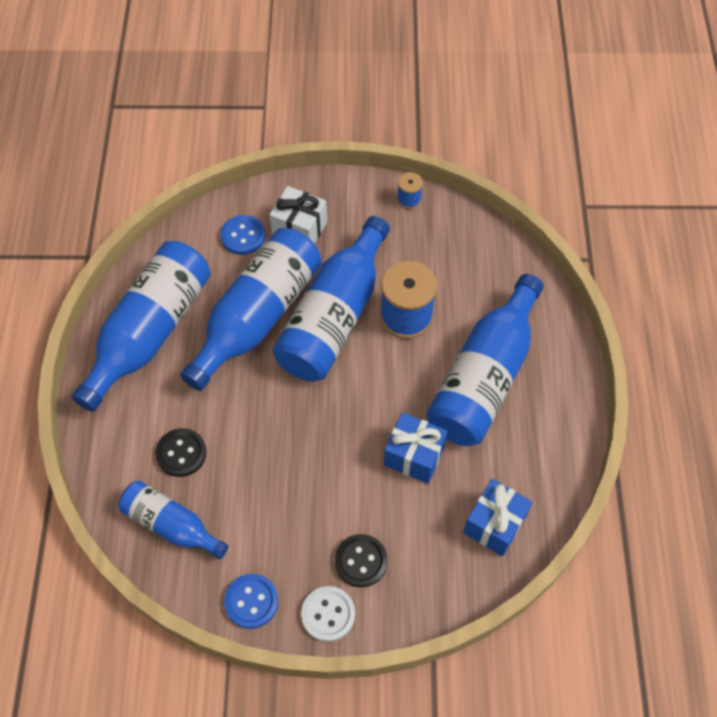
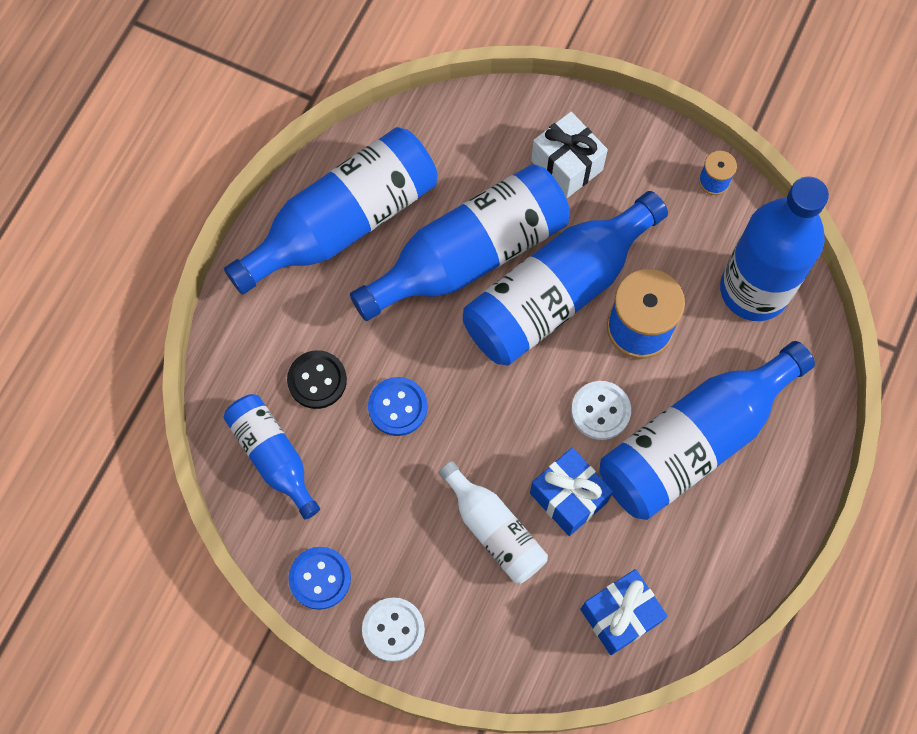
camera: 25 degrees right, 10 degrees up
blue button [221,215,265,255] -> blue button moved to [368,377,428,436]
black button [335,534,387,587] -> none
none -> white bottle [439,461,548,584]
none -> white button [571,381,631,440]
none -> blue bottle [720,176,829,321]

